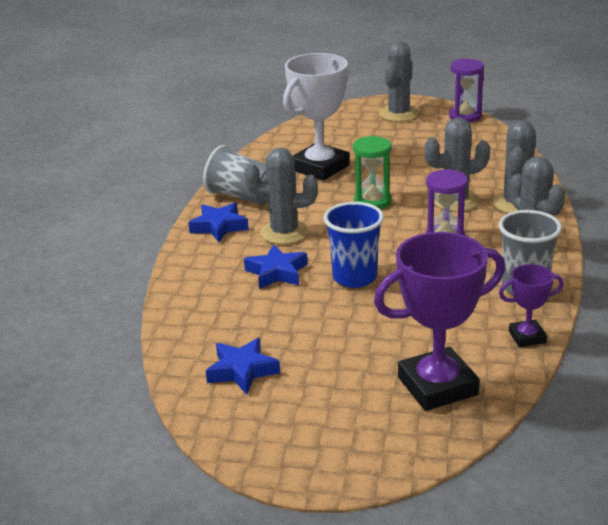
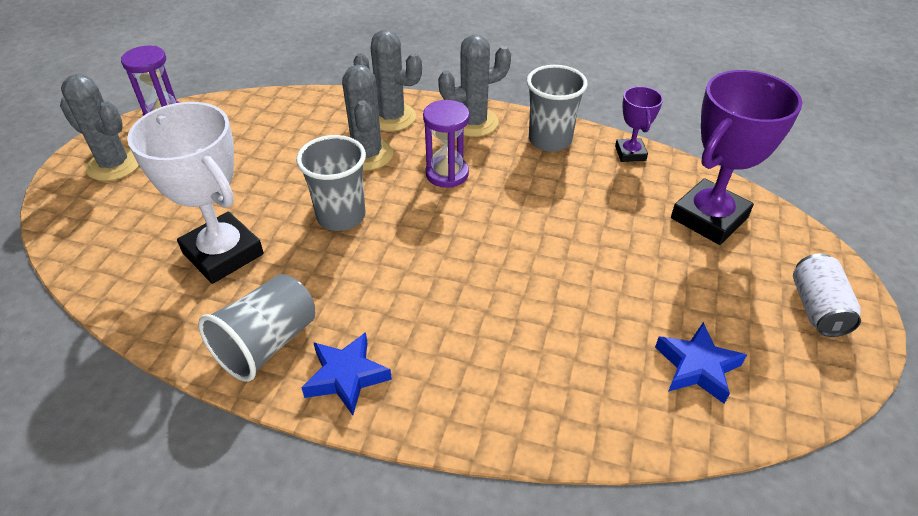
camera: 85 degrees left, 15 degrees up
grey cactus [244,147,318,244] -> none
blue star [244,244,307,289] -> none
blue cup [323,202,384,288] -> none
green hourglass [353,136,392,209] -> grey cup [296,135,366,231]
purple trophy [374,232,505,411] -> purple trophy turned 60 degrees clockwise [671,70,802,245]
none -> white can [793,254,861,337]

